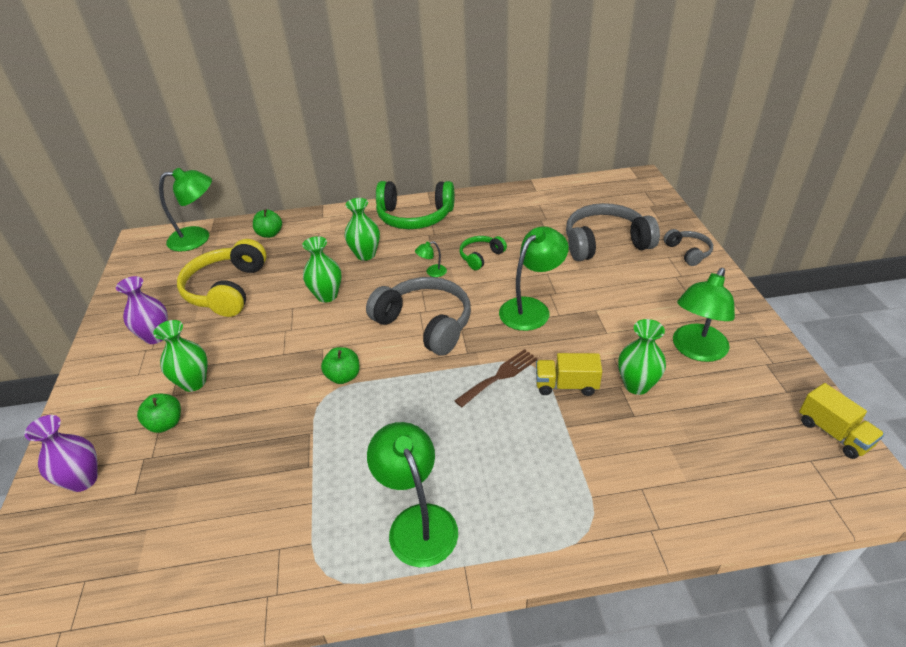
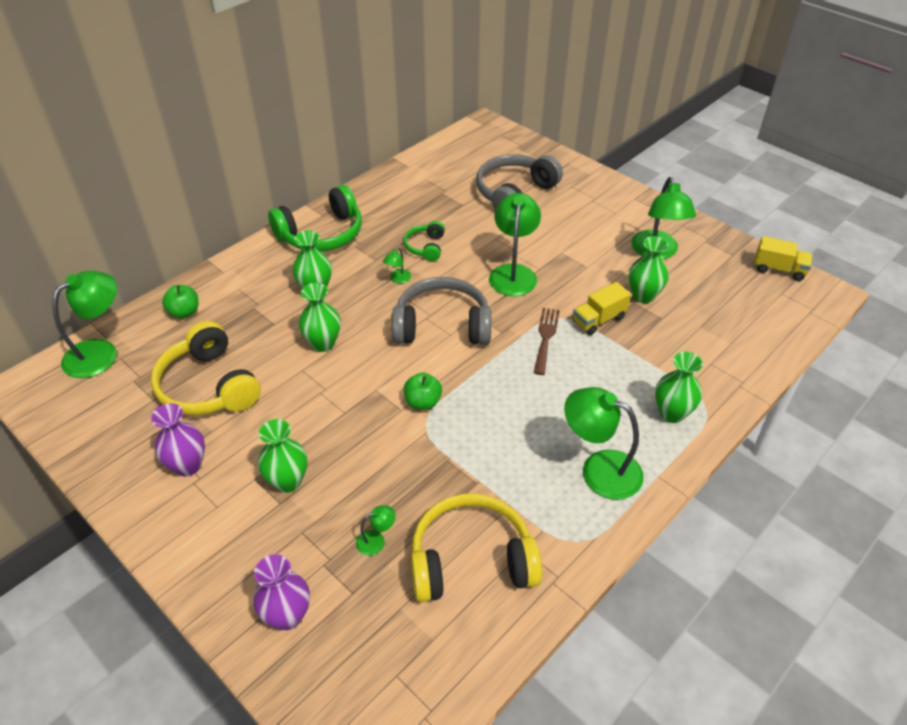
camera: 40 degrees left, 5 degrees up
green apple [137,394,181,433] -> none
grey headphones [663,229,713,266] -> none
none -> green lamp [356,506,396,555]
none -> yellow headphones [411,494,542,602]
none -> green vase [655,351,703,423]

